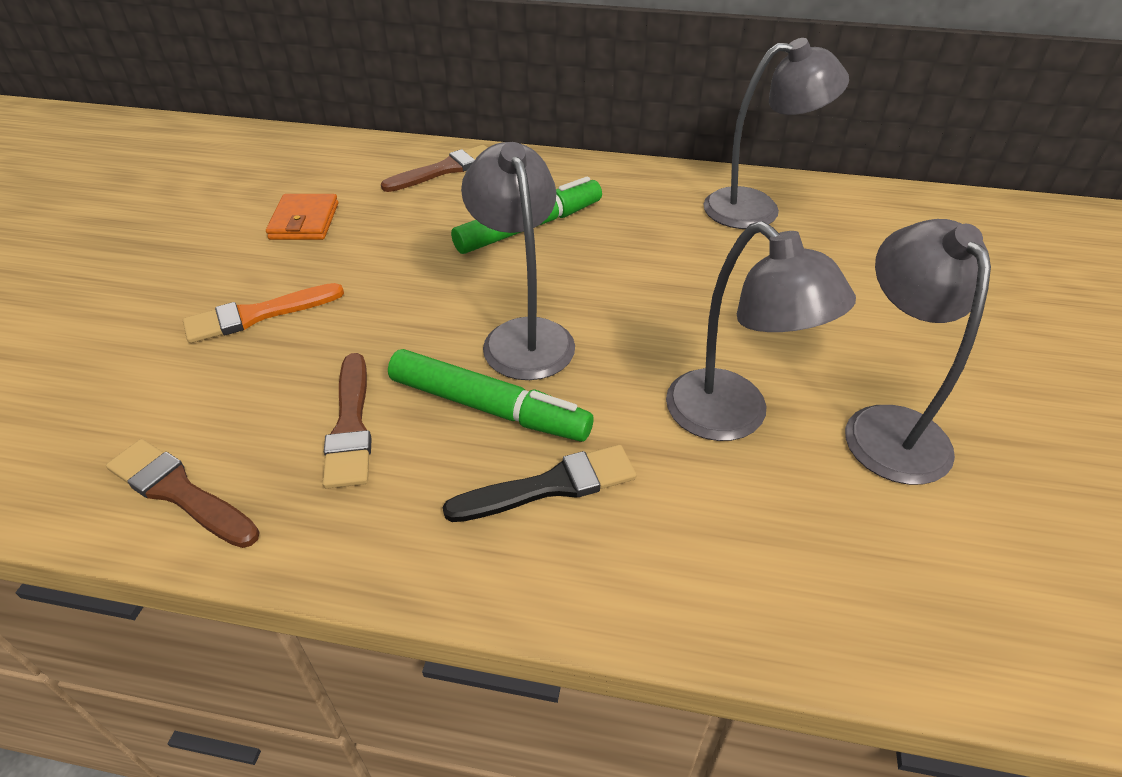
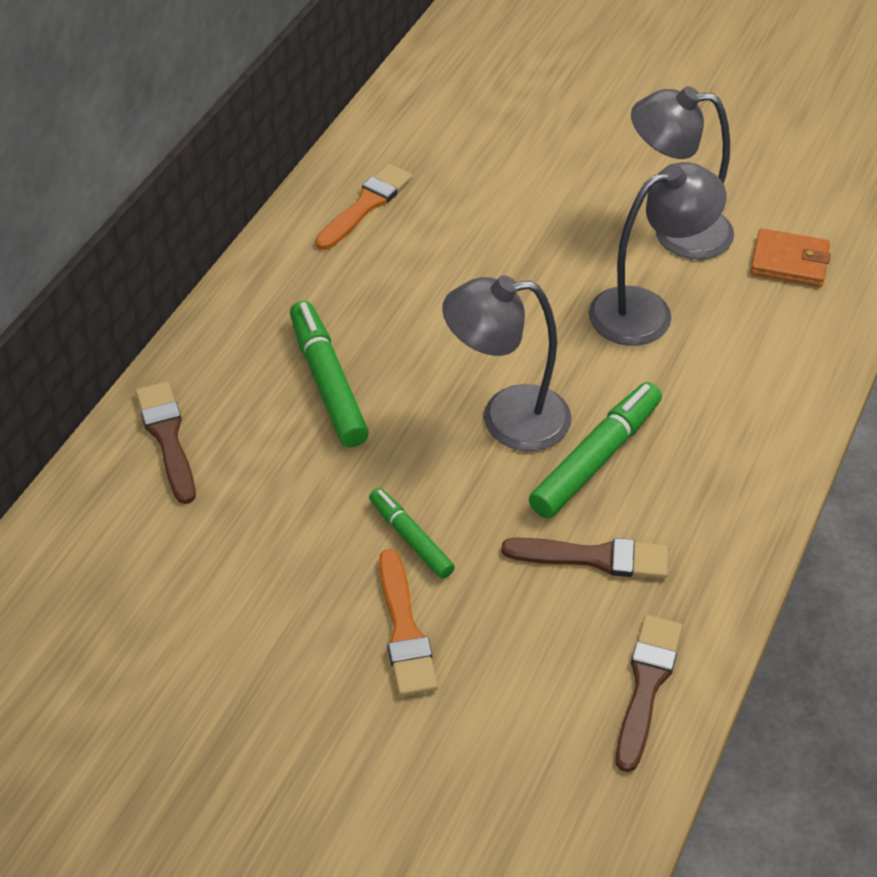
camera: 75 degrees left, 5 degrees up
brown brush [106,439,260,548] -> brown brush turned 150 degrees clockwise [616,615,683,772]
orange wallet [266,194,338,240] -> orange wallet moved to [751,228,831,287]
black brush [443,445,636,522] -> none
grey lamp [703,38,849,229] -> orange brush [316,164,412,250]
none -> green marker [369,488,455,579]

